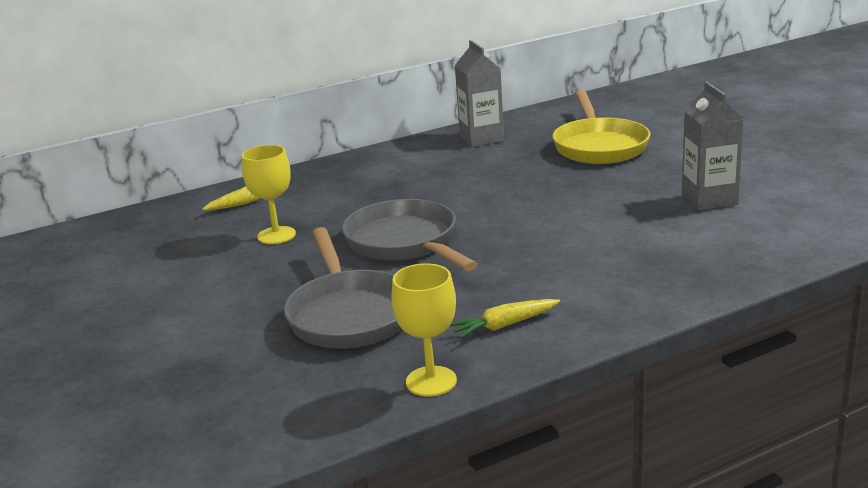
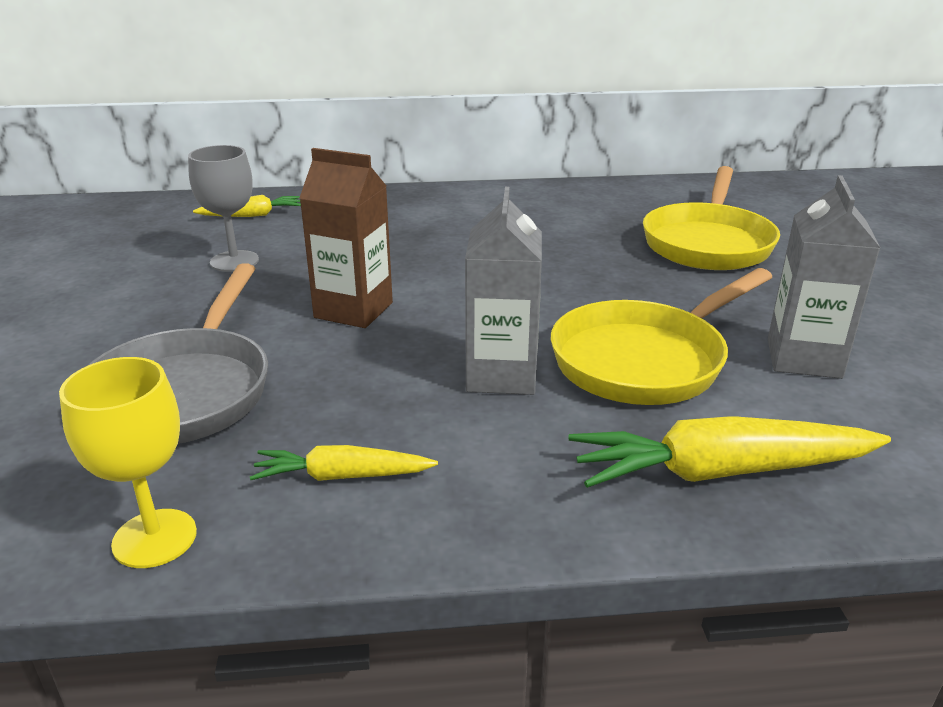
camera: 20 degrees right, 5 degrees up
yellow goblet [242,145,296,244] -> grey goblet [188,145,259,272]
grey pan [342,199,478,271] -> brown carton [300,148,393,328]
grey carton [455,40,504,147] -> grey carton moved to [465,187,542,395]
none -> yellow pan [551,268,772,405]
none -> yellow carrot [569,416,891,488]

